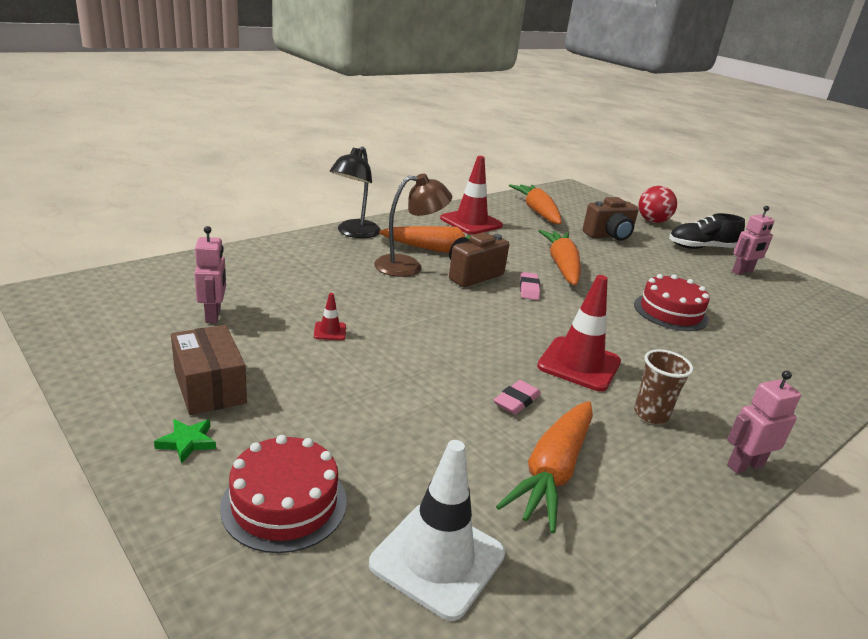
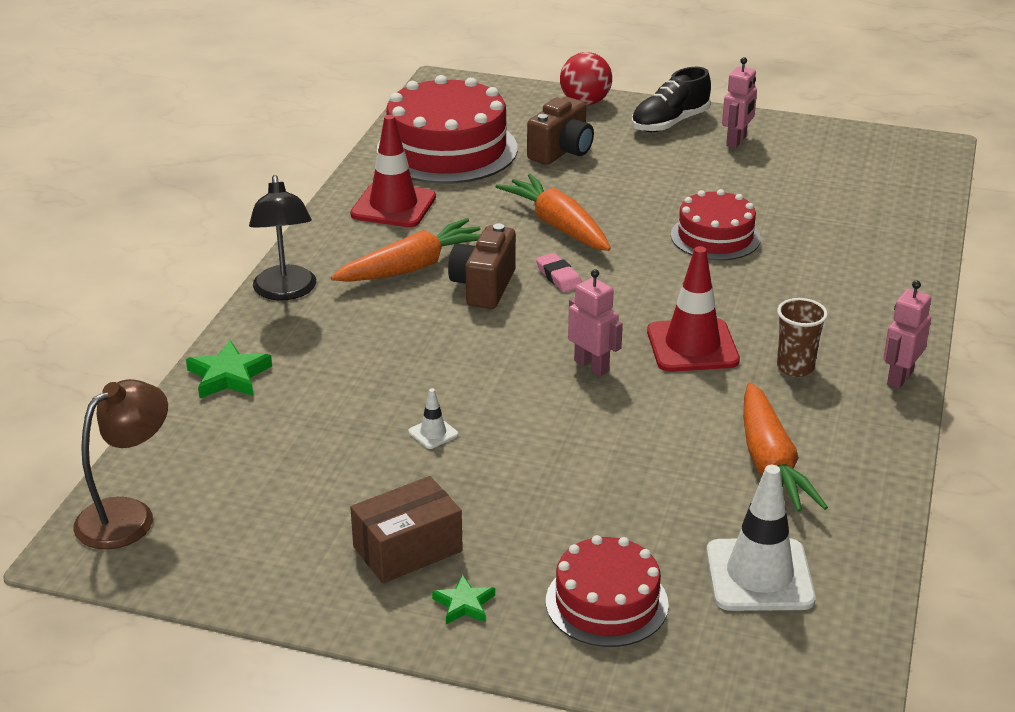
camera: 30 degrees left, 5 degrees up
brown box [171,325,247,415] -> brown box turned 60 degrees counterclockwise [350,476,463,583]
pink robot [194,226,226,323] -> pink robot moved to [568,269,623,376]
red traffic cone [314,293,346,340] -> white traffic cone [408,388,458,449]
brown lamp [374,173,452,277] -> brown lamp moved to [73,379,168,550]
pink eraser [494,380,541,415] -> none
orange carrot [509,184,562,224] -> red cake [377,75,518,184]
none -> green star [186,340,272,398]

